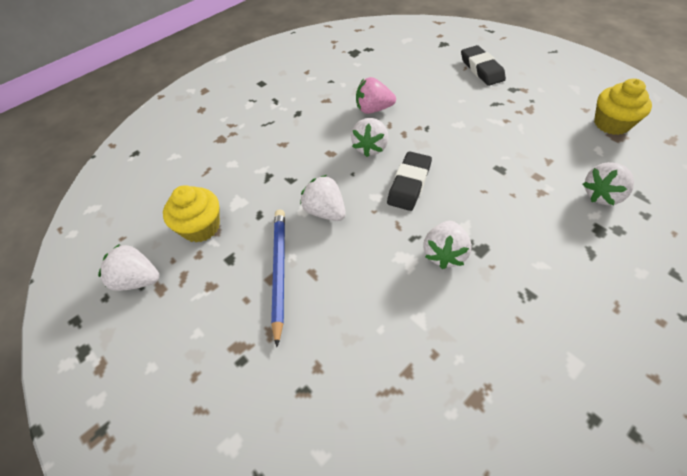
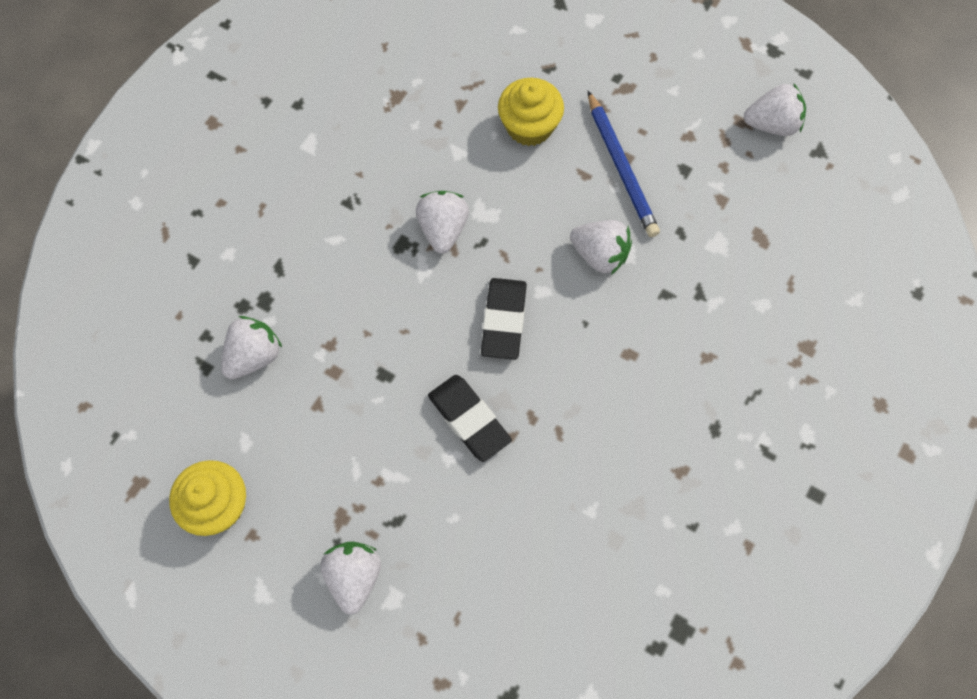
camera: 160 degrees right, 15 degrees up
yellow cupcake [163,185,220,242] -> yellow cupcake moved to [498,78,564,146]
white strawberry [351,118,388,157] -> white strawberry moved to [321,542,381,615]
pink strawberry [356,77,396,114] -> none
black eraser [461,45,506,86] -> black eraser moved to [428,375,512,462]

